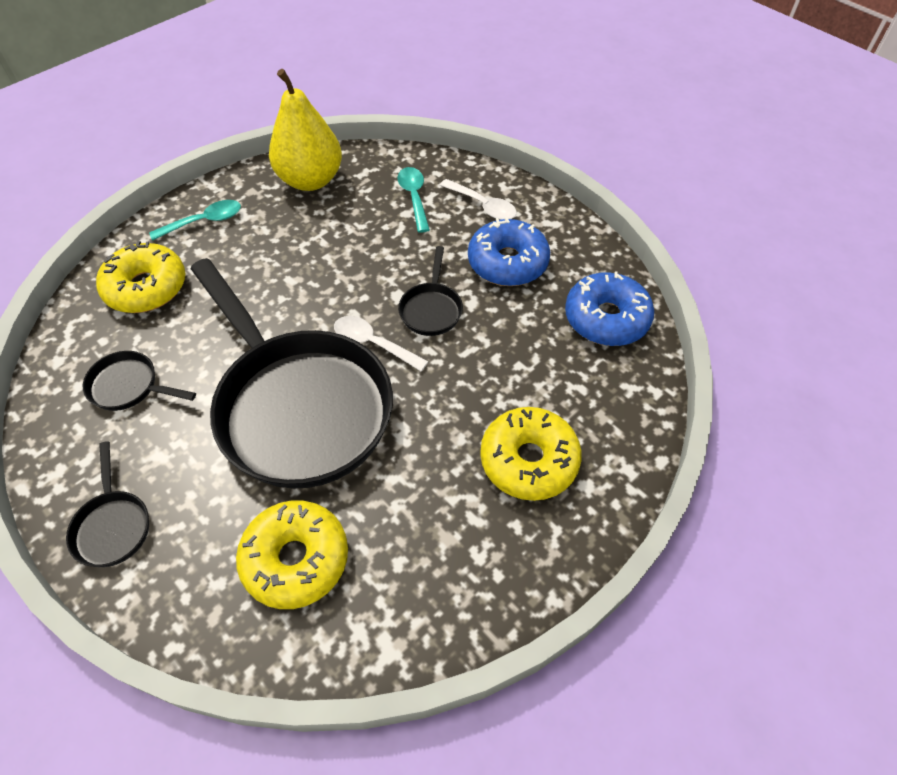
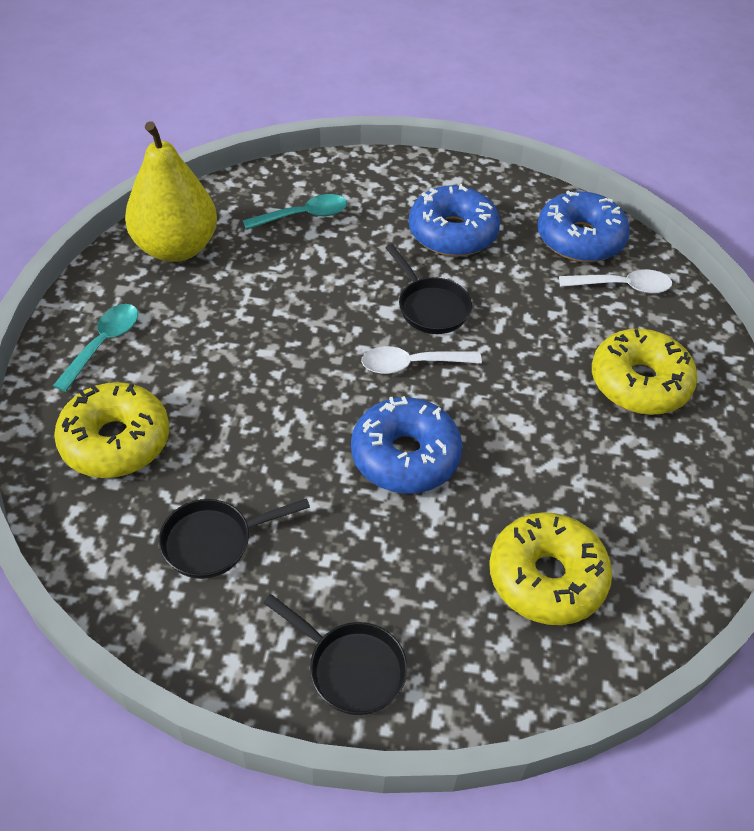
camera: 40 degrees left, 5 degrees down
black pan [191,258,393,489] -> blue donut [351,396,462,494]
turquoise spoon [397,167,430,233] -> turquoise spoon turned 120 degrees clockwise [243,194,347,230]
white spoon [440,179,517,220] -> white spoon moved to [559,269,672,294]

